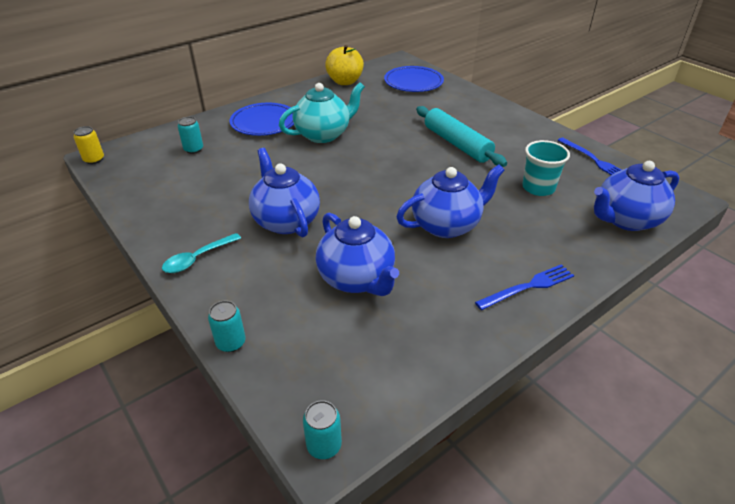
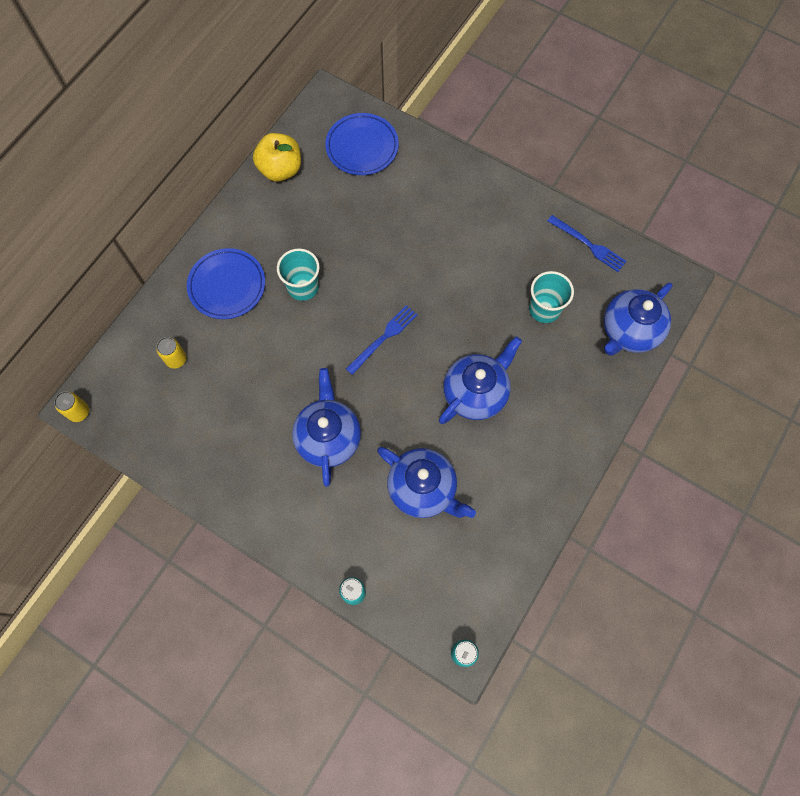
camera: 20 degrees left, 30 degrees up
turquoise spoon [162,233,241,273] -> none
turquoise can [177,117,203,154] -> yellow can [156,337,187,369]
blue teapot [249,148,320,237] -> blue teapot turned 45 degrees clockwise [292,368,361,487]
turquoise teapot [279,82,365,143] -> turquoise cup [277,248,320,301]
turquoise rolling pin [416,106,507,167] -> none
blue fork [475,264,574,310] -> blue fork moved to [346,305,417,375]

